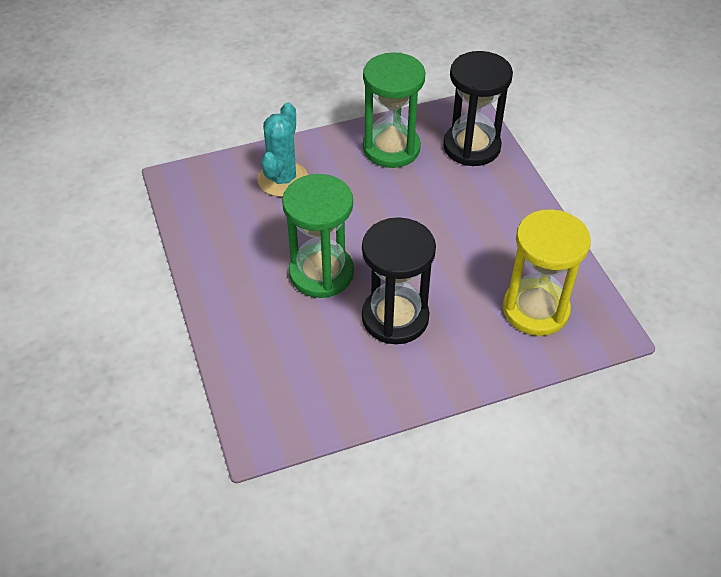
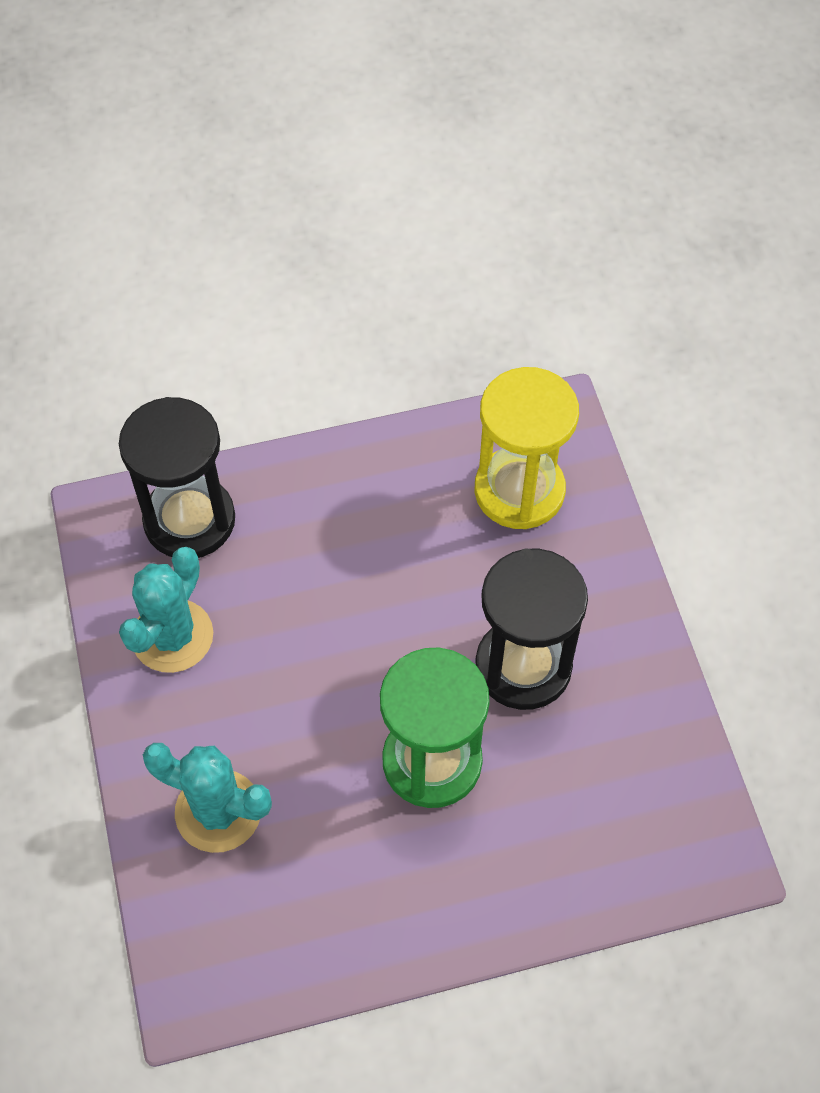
camera: 85 degrees left, 10 degrees up
green hourglass [363,52,426,168] -> turquoise cactus [119,547,213,673]

